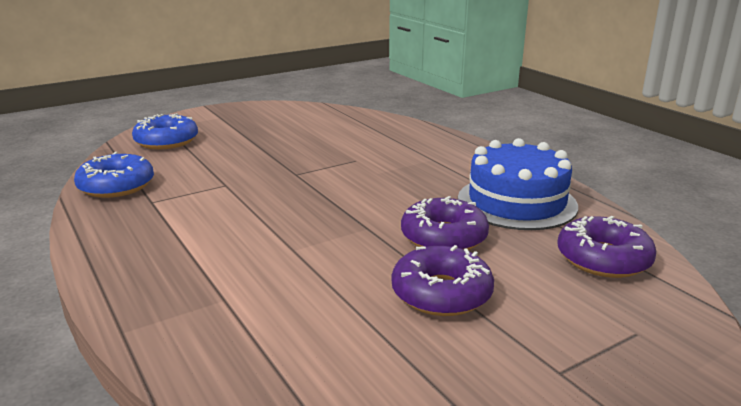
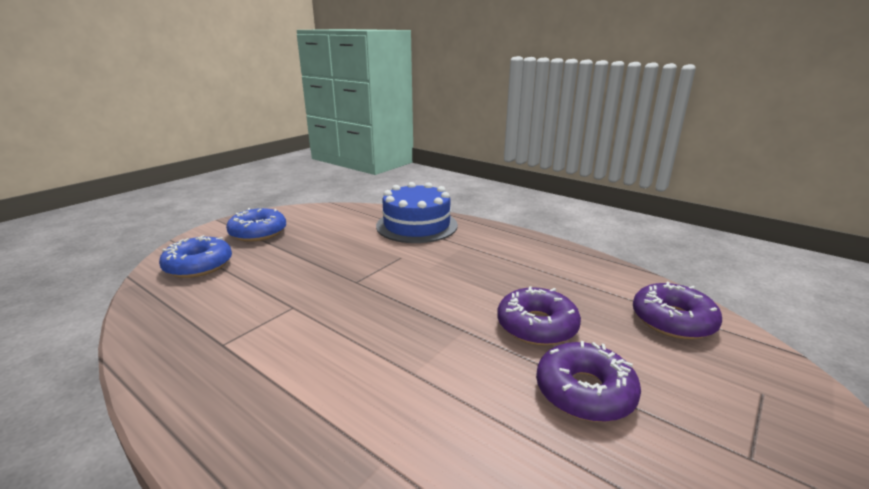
camera: 20 degrees left, 0 degrees up
blue donut [74,152,154,198] -> blue donut moved to [226,208,286,242]
blue cake [458,138,578,230] -> blue cake moved to [376,182,458,243]

